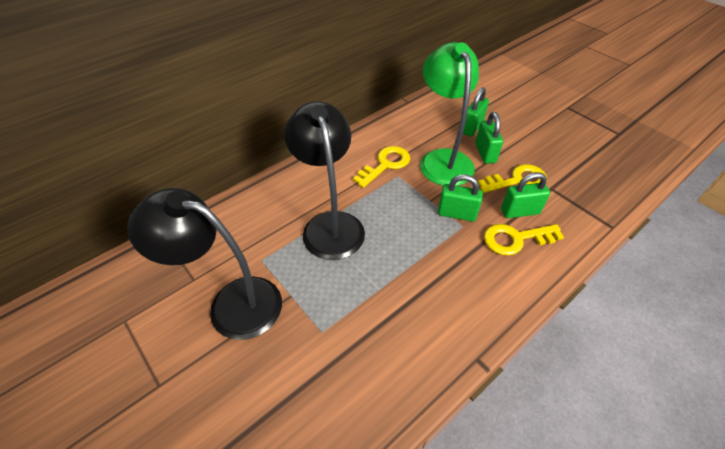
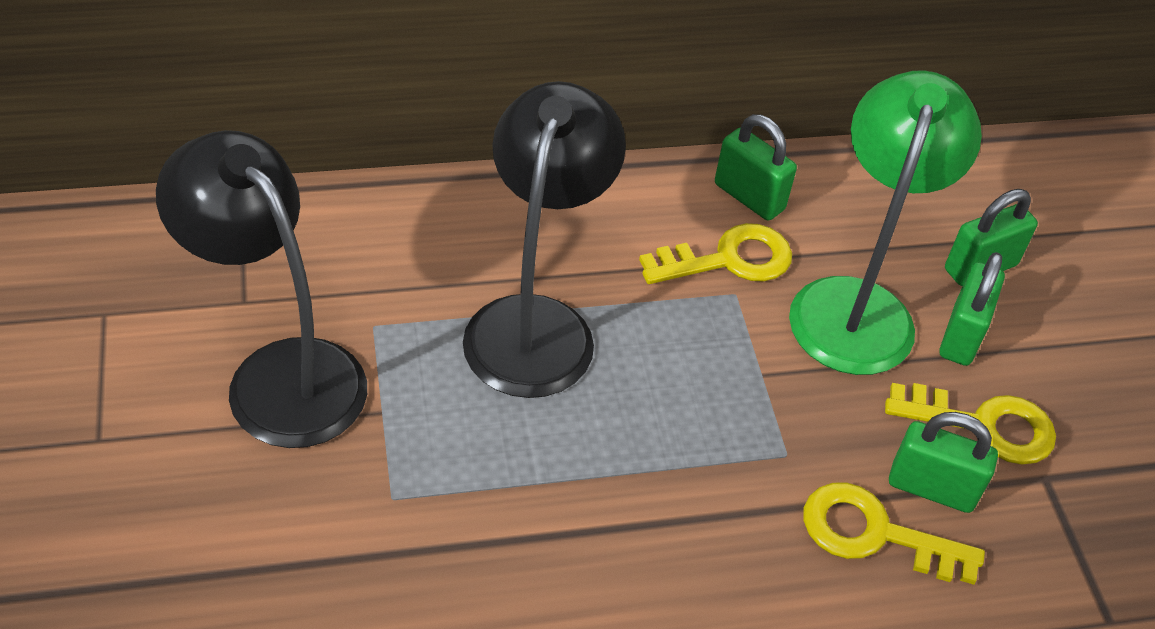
camera: 25 degrees right, 0 degrees up
green padlock [438,174,483,221] -> green padlock moved to [715,114,797,221]

